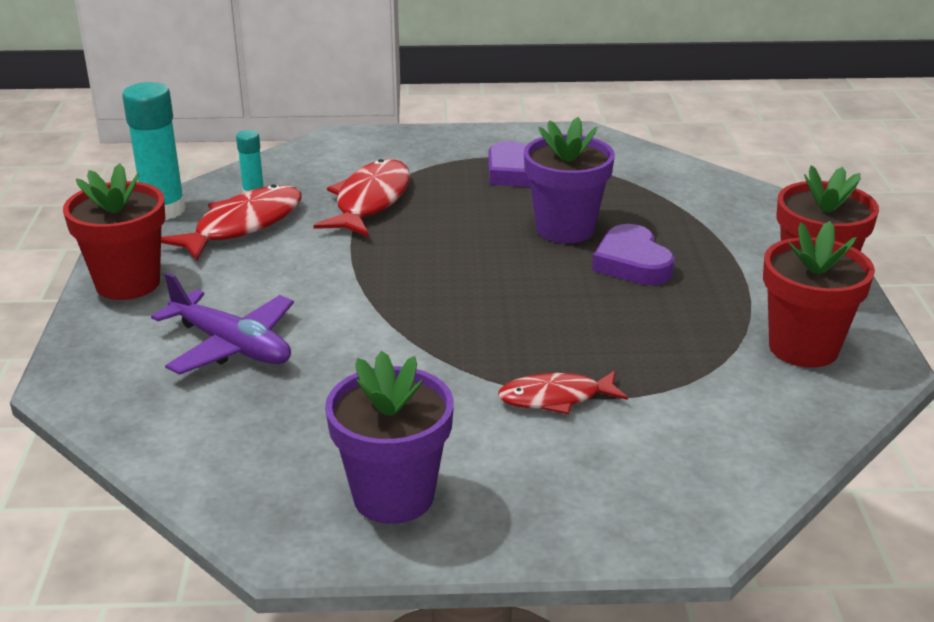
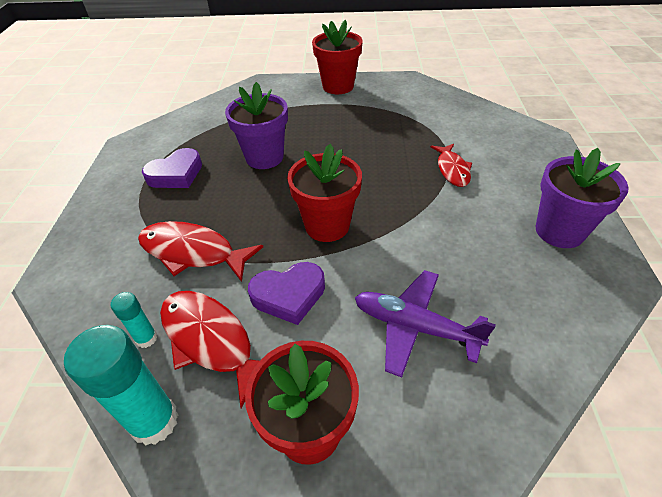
camera: 85 degrees left, 15 degrees up
purple plane [151,272,294,375] -> purple plane turned 105 degrees counterclockwise [355,270,496,378]
purple heart [592,224,675,285] -> purple heart moved to [248,262,325,325]
red flower pot [763,221,875,368] -> red flower pot moved to [287,144,362,242]

